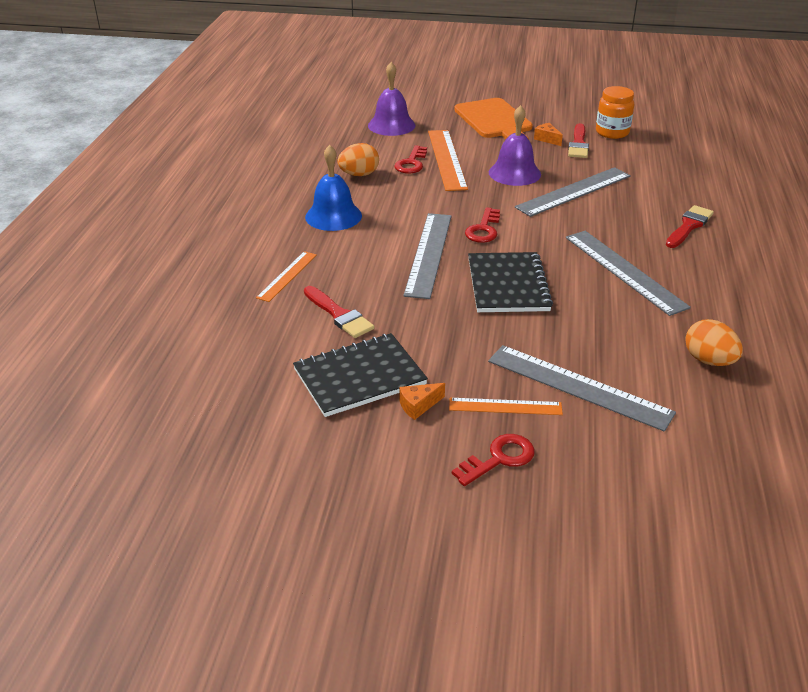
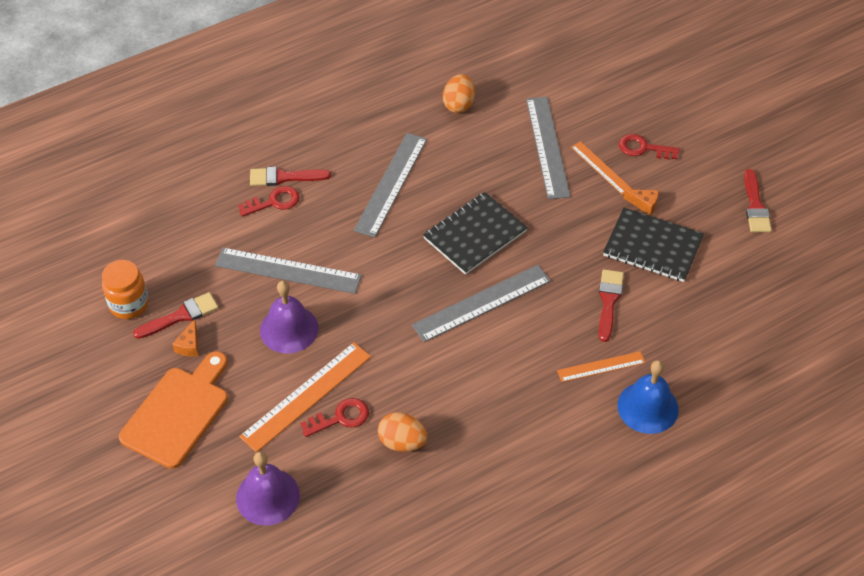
camera: 130 degrees left, 15 degrees up
blue bell [305,145,362,231] -> blue bell moved to [617,360,679,434]
red key [465,207,500,243] -> red key moved to [238,186,300,217]
none -> red brush [744,169,772,232]

